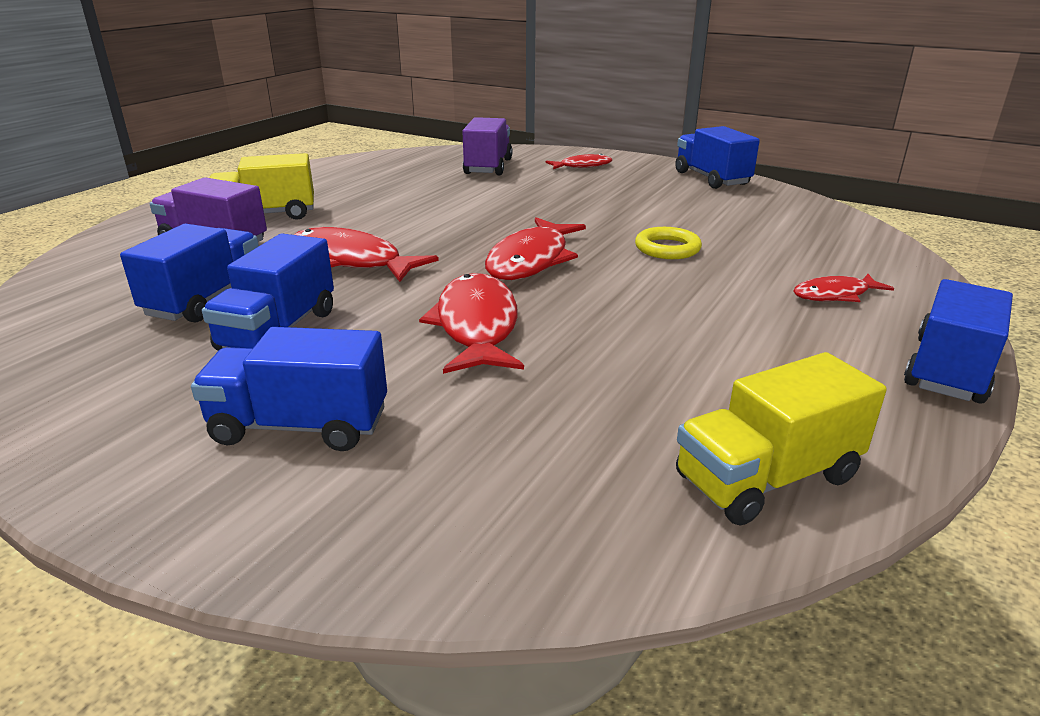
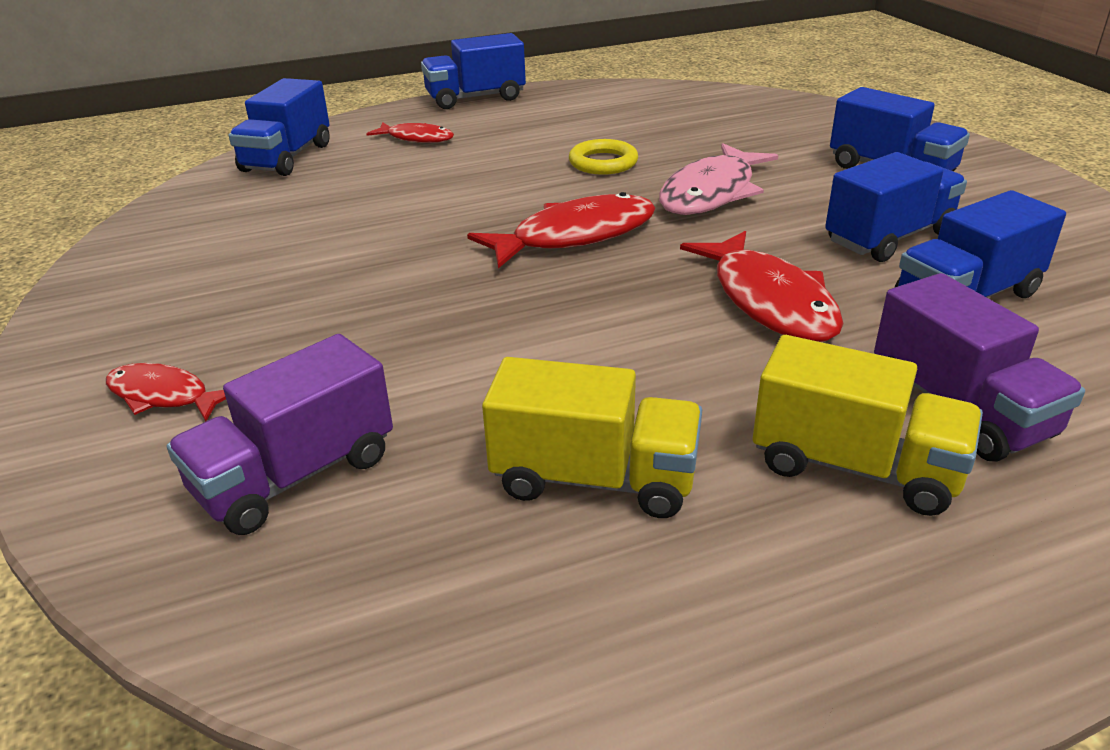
camera: 140 degrees left, 5 degrees up
red fish [419,273,524,374] -> pink fish [659,143,779,215]
yellow ring [635,227,702,259] -> yellow ring moved to [569,139,638,175]
blue truck [675,126,760,189] -> blue truck moved to [229,78,330,176]
yellow truck [676,352,887,526] -> yellow truck moved to [482,357,702,518]

